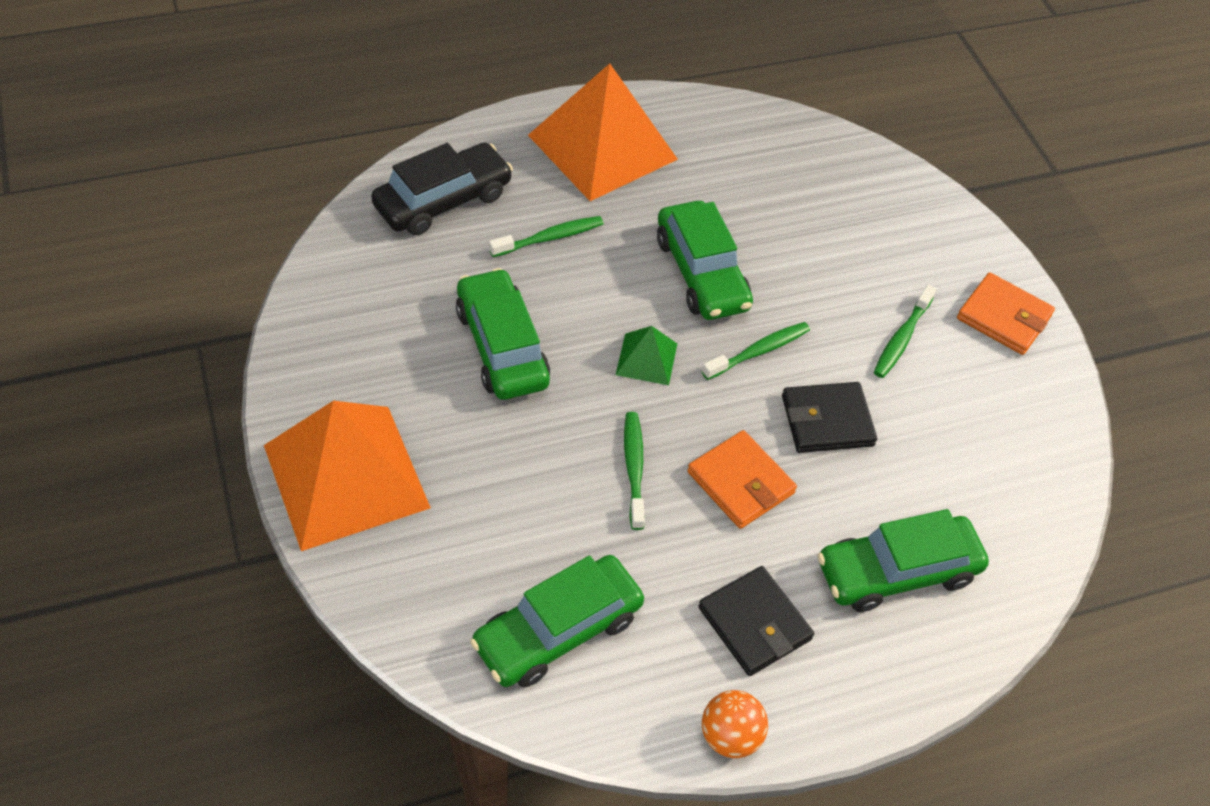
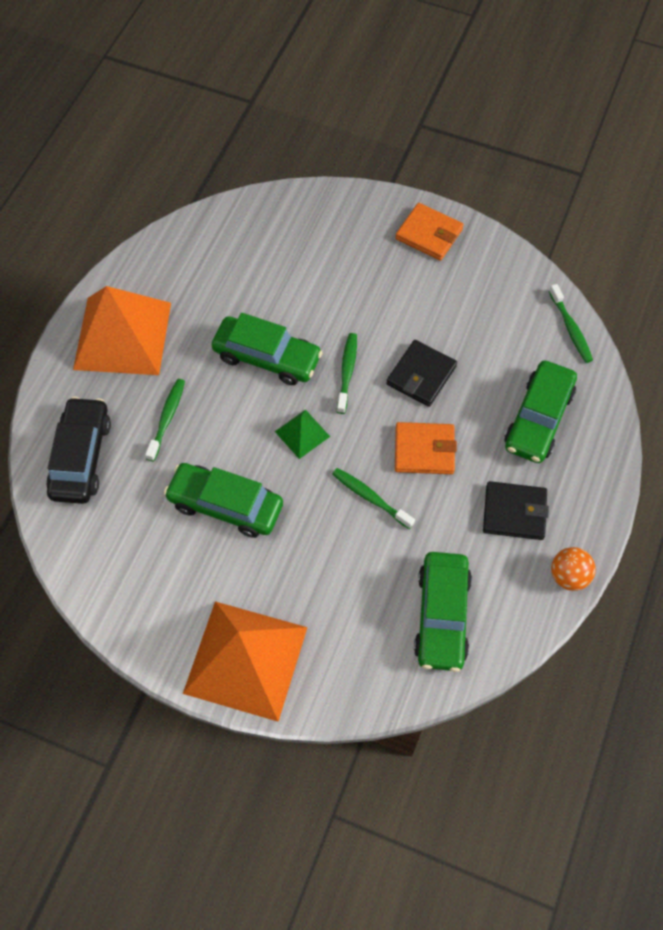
camera: 45 degrees left, 10 degrees up
green toothbrush [874,285,936,378] -> green toothbrush moved to [549,284,593,363]
orange wallet [957,272,1055,355] -> orange wallet turned 45 degrees clockwise [395,203,464,261]

